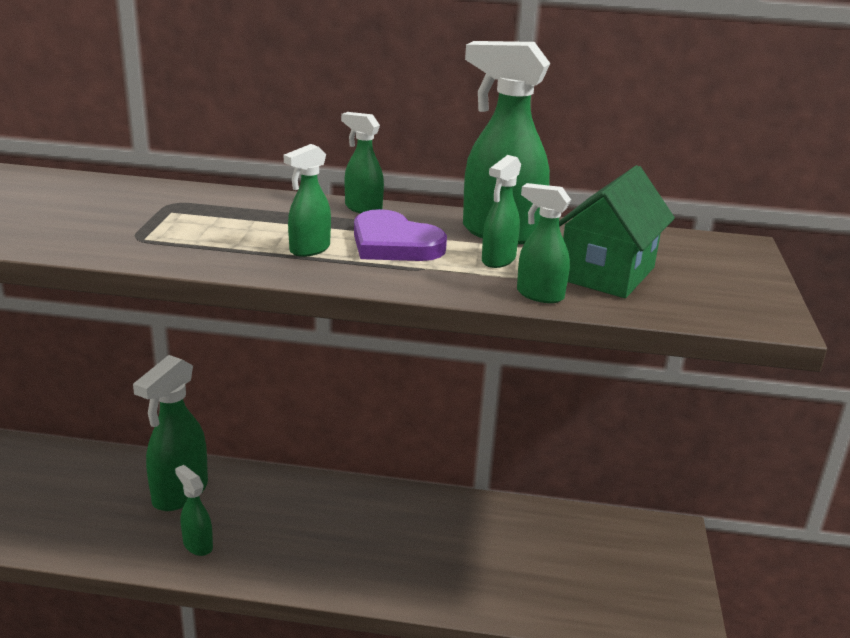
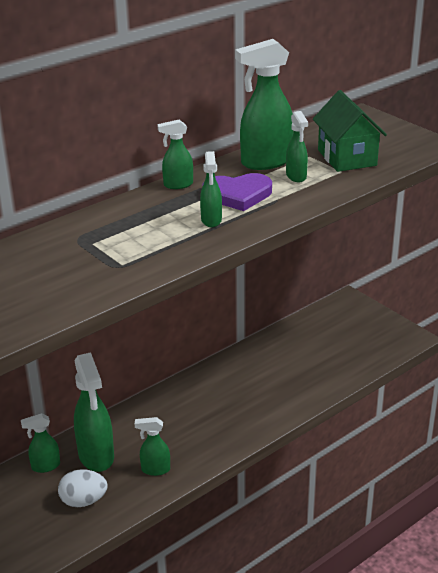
camera: 45 degrees left, 5 degrees up
green spray bottle [517,183,571,303] -> green spray bottle moved to [21,413,60,473]
none -> white egg [58,469,107,507]

